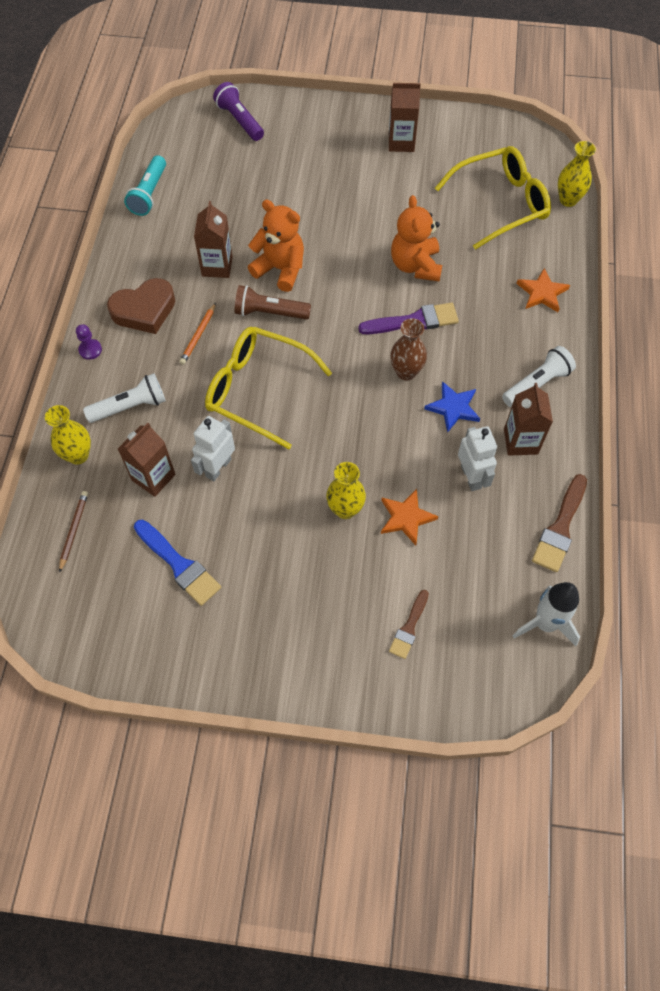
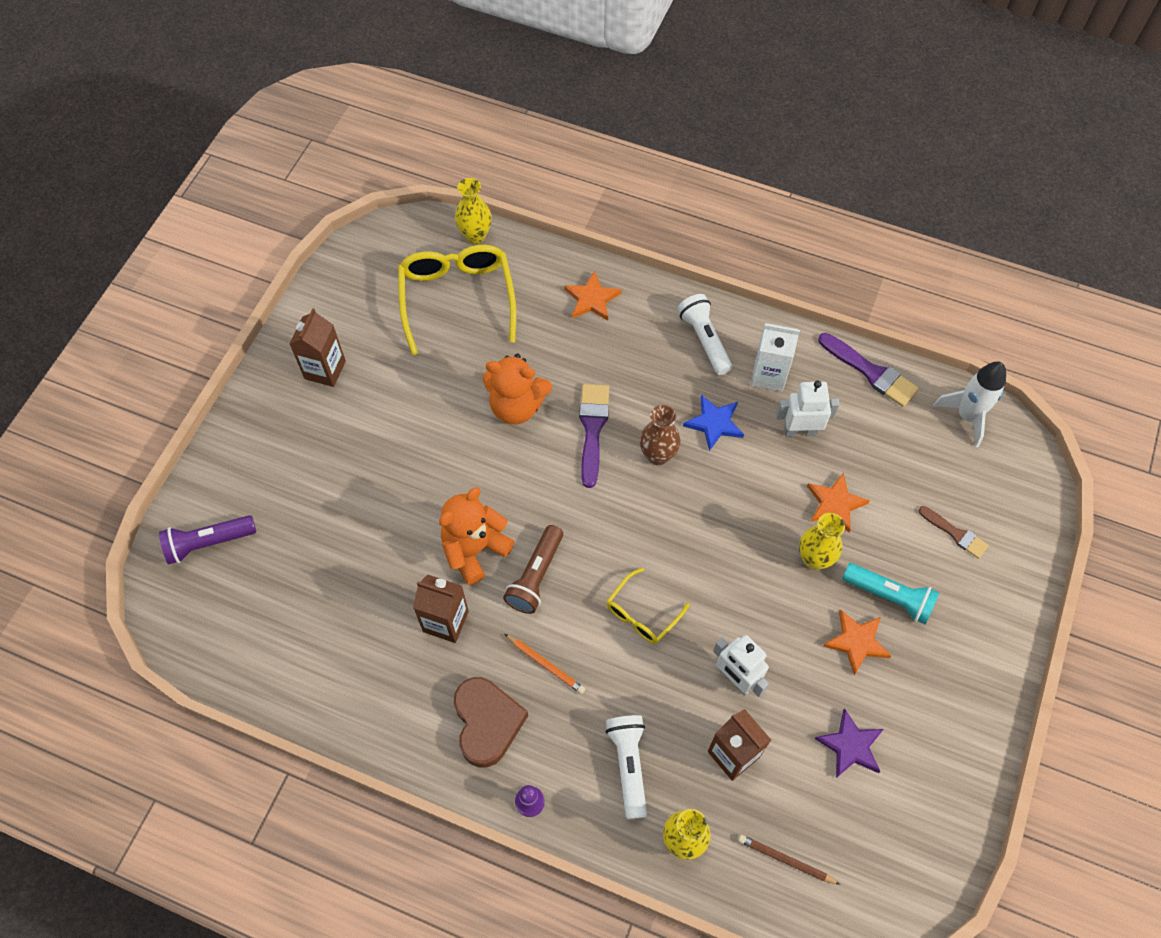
camera: 75 degrees left, 0 degrees up
turquoise flashlight [124,155,166,216] -> turquoise flashlight moved to [842,563,940,625]
blue brush [134,520,221,606] -> purple star [815,708,884,778]
yellow glasses [205,327,332,449] -> yellow glasses [607,568,690,644], size x0.53
brown carton [504,383,553,456] -> white carton [751,323,800,392]
brown brush [532,474,587,572] -> purple brush [818,333,919,407]
none -> orange star [823,609,891,675]

